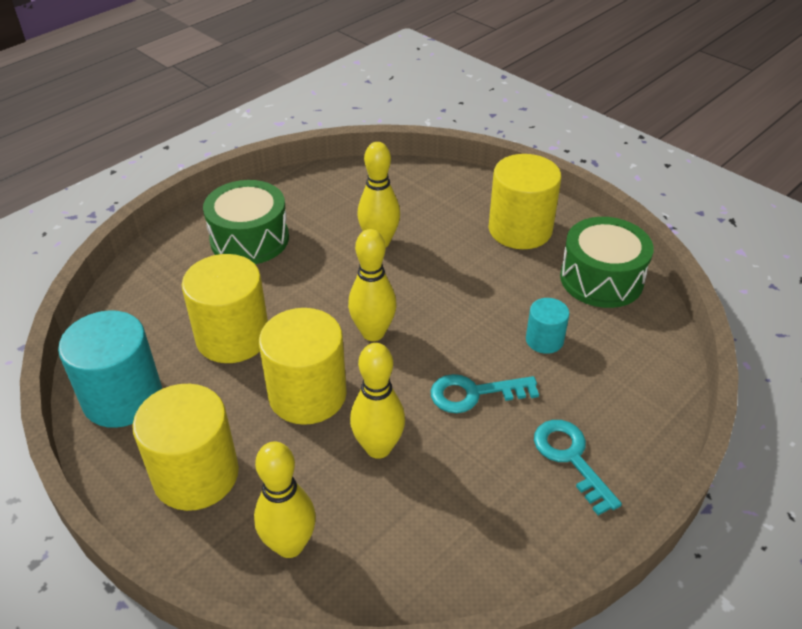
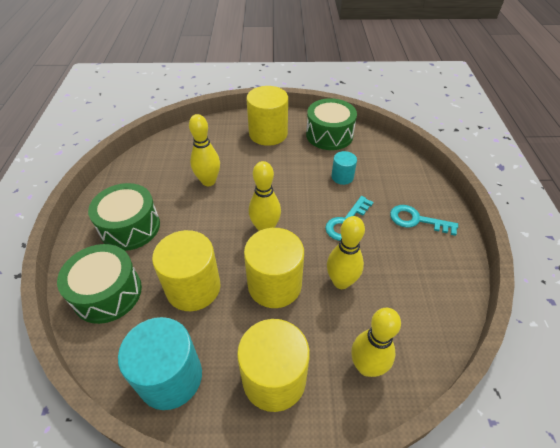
camera: 45 degrees left, 5 degrees up
none -> green drum [57,244,142,324]

